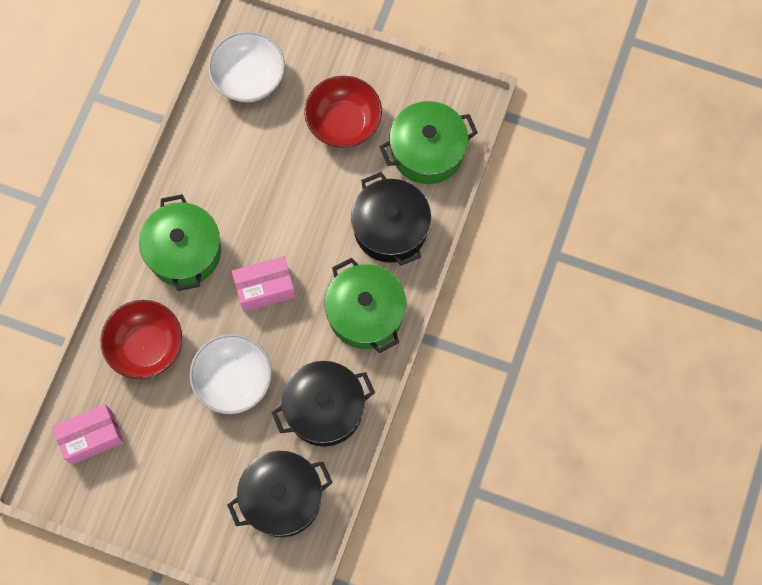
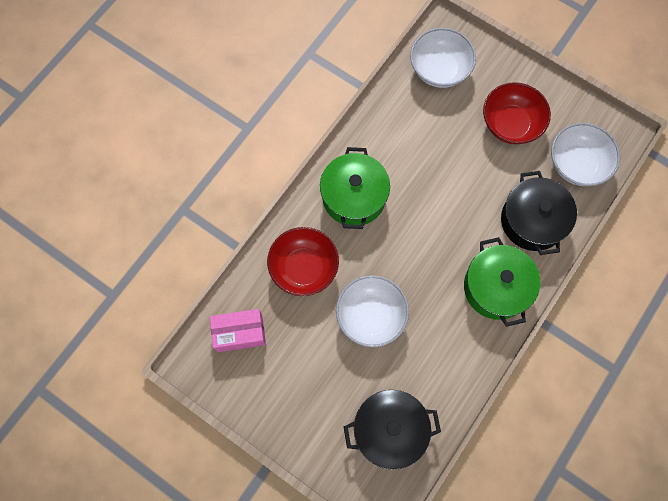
camera: 15 degrees right, 0 degrees up
pink box [232,256,296,312] -> none
black pot [271,361,375,446] -> none
green pot [380,101,478,184] -> white bowl [551,123,620,186]

